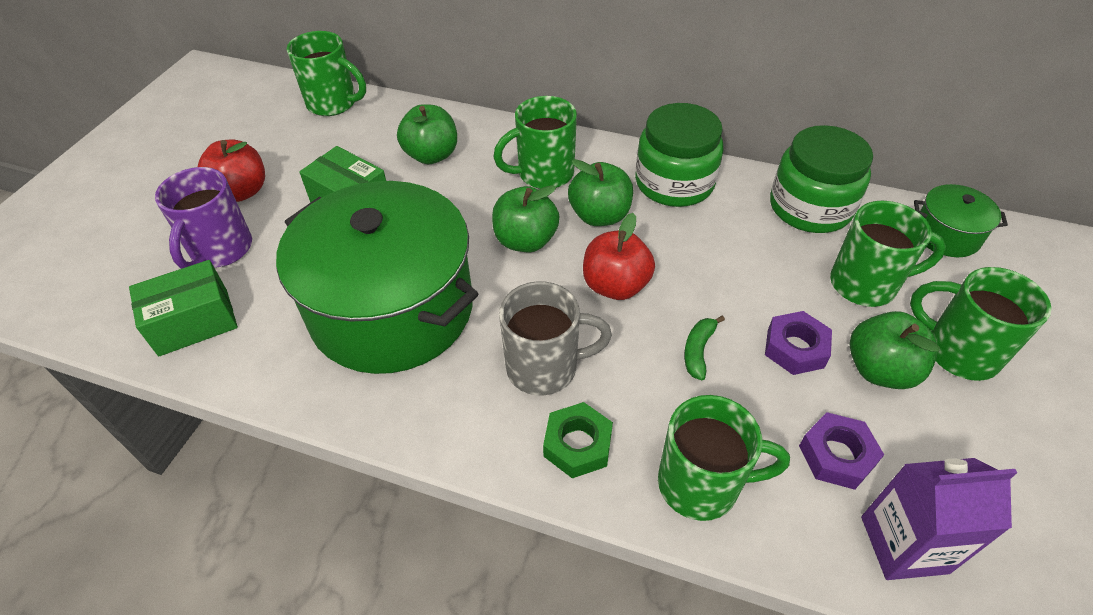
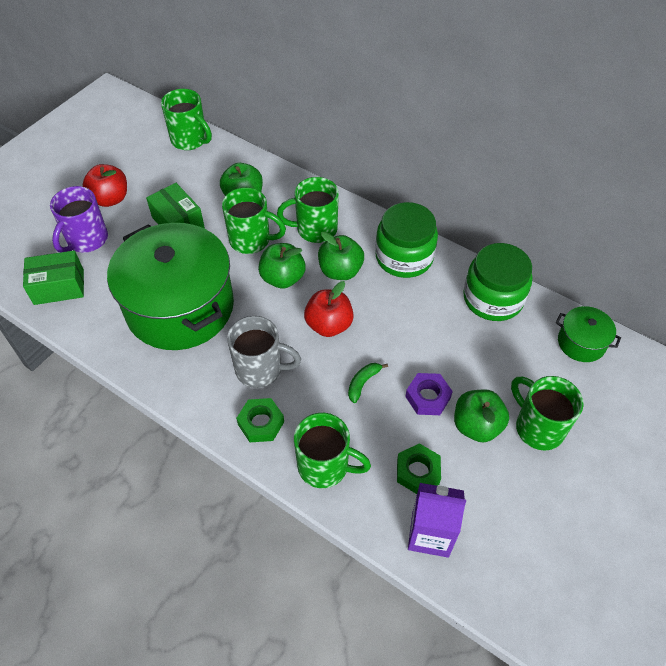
camera: 15 degrees right, 5 degrees up
purple nut [799,412,884,490] -> green nut [397,443,441,494]
green mug [830,201,946,307] -> green mug moved to [222,187,286,254]

